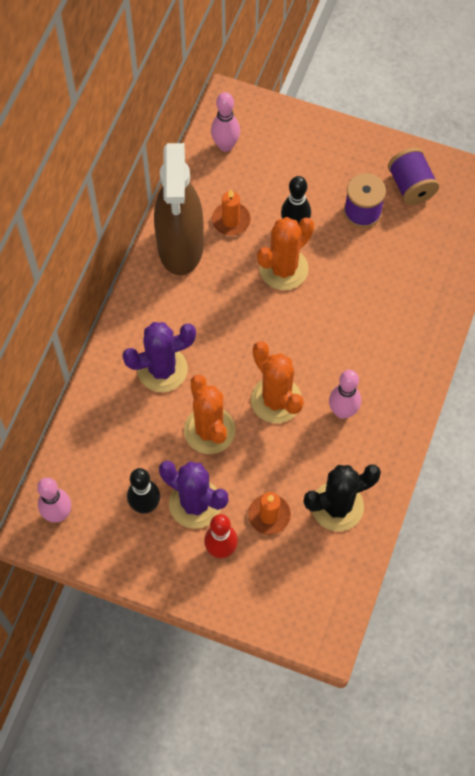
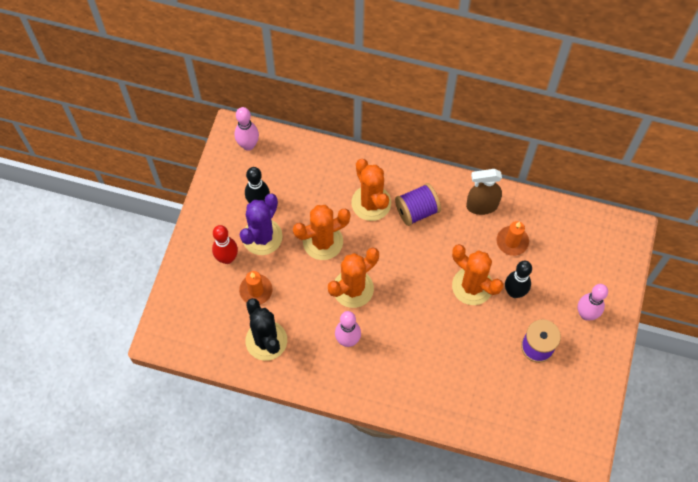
camera: 85 degrees right, 0 degrees up
purple cactus [122,322,196,392] -> orange cactus [351,159,391,221]
brown spray bottle [154,143,204,276] -> brown spray bottle [466,169,502,215], size x0.56
pink bowling pin [211,92,240,152] -> pink bowling pin moved to [578,284,608,320]
purple spool [388,148,439,205] -> purple spool moved to [395,183,441,226]

